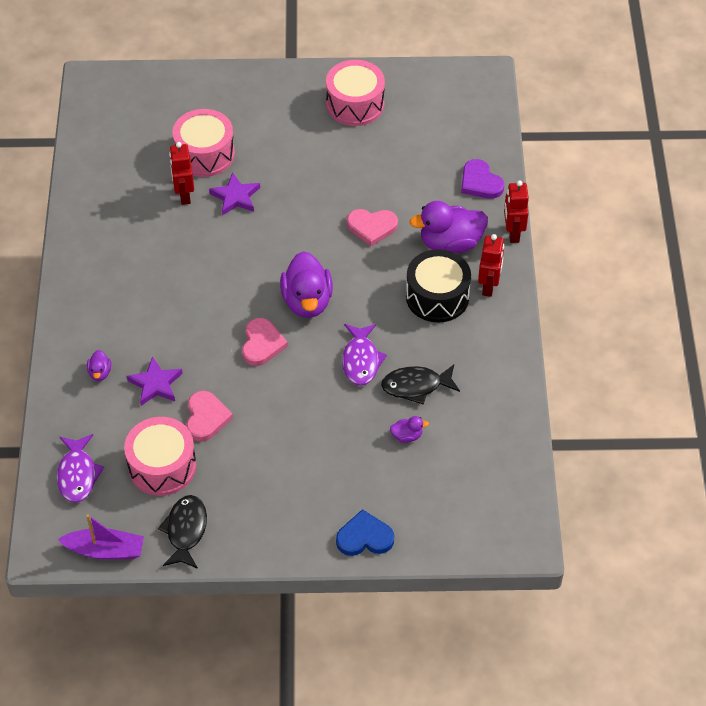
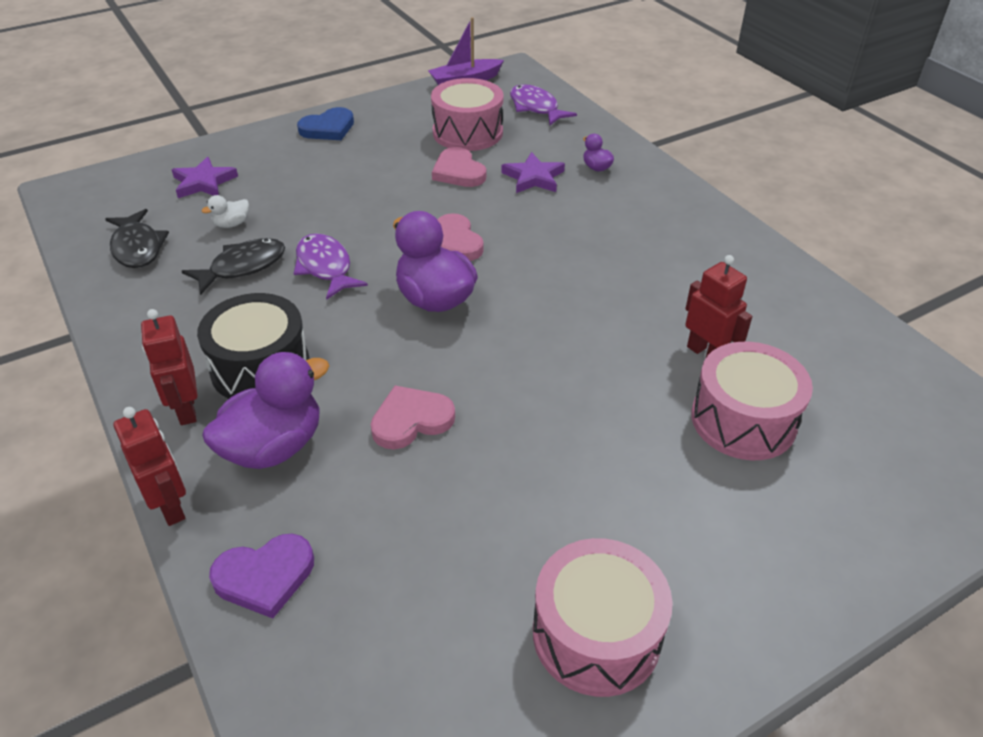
camera: 150 degrees right, 10 degrees down
black fish [158,495,207,569] -> black fish moved to [105,209,169,268]
purple star [209,172,260,216] -> purple star moved to [172,157,238,198]
blue heart [336,509,394,556] -> blue heart moved to [297,107,354,140]
purple duck [390,416,429,443] -> white duck [202,195,249,228]
purple heart [461,159,504,199] -> purple heart turned 135 degrees clockwise [209,534,314,619]

